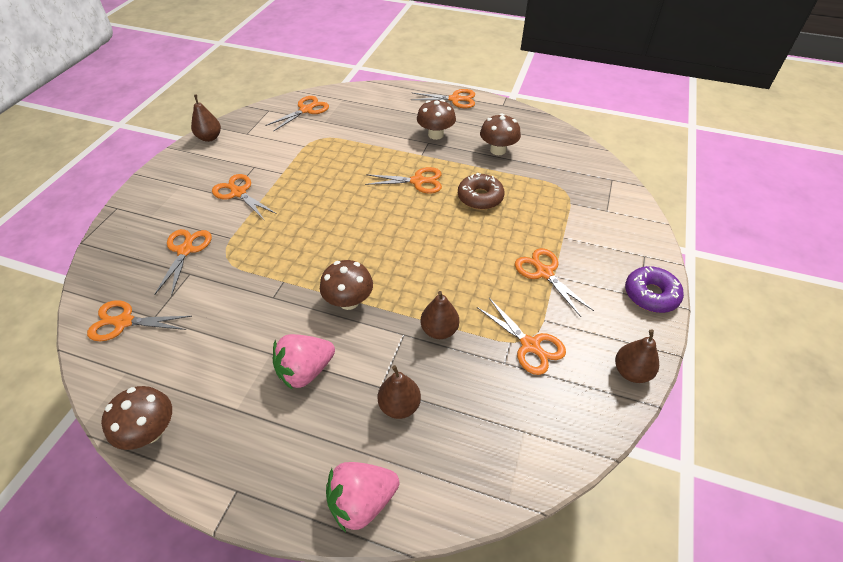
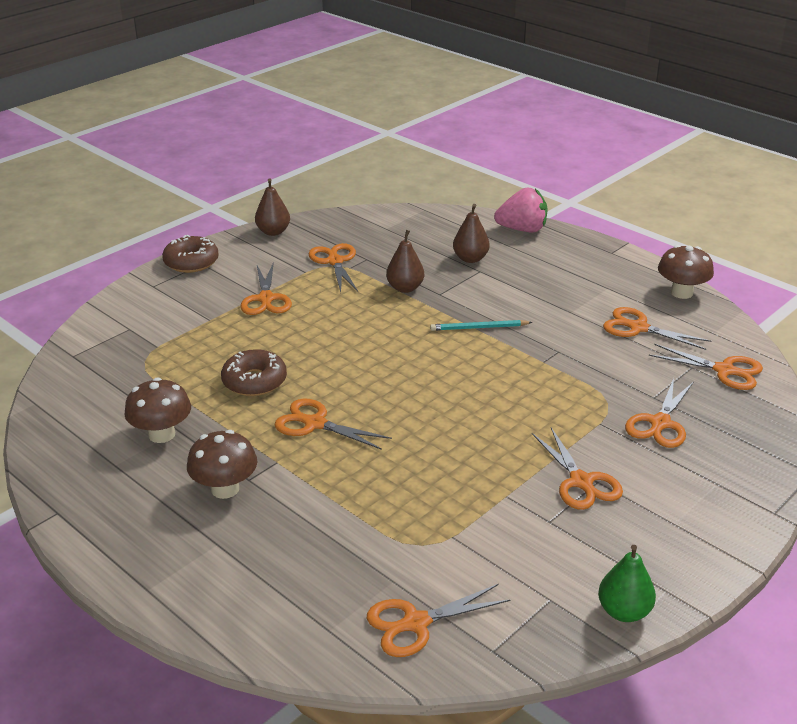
camera: 155 degrees left, 15 degrees down
brown pear [191,95,221,142] -> green pear [598,545,656,622]
pink strawberry [273,334,335,390] -> none
brown mushroom [320,260,373,310] -> turquoise pencil [430,320,533,331]
orange scissors [411,89,475,108] -> orange scissors moved to [603,307,711,350]
purple donut [625,266,684,313] -> brown donut [162,235,219,273]

